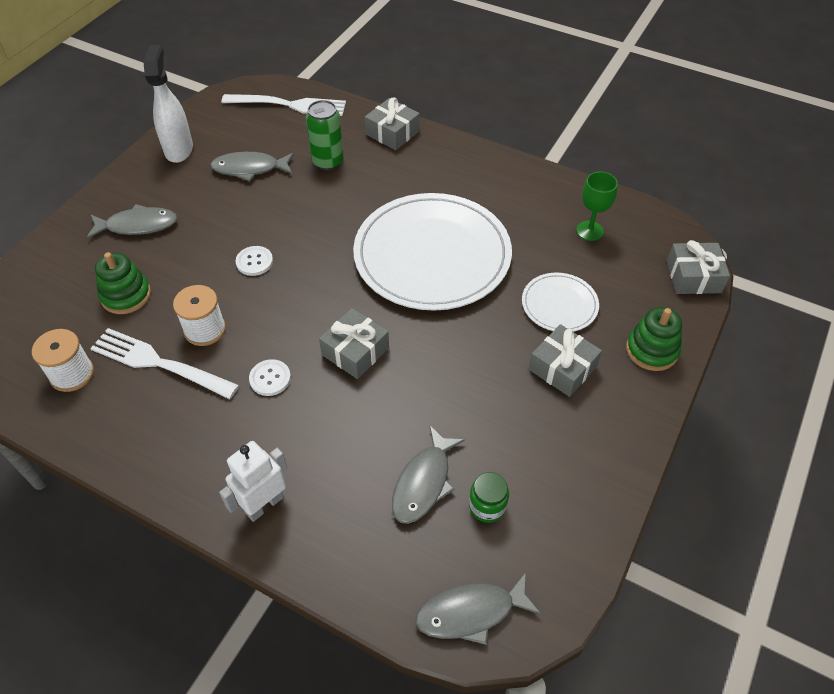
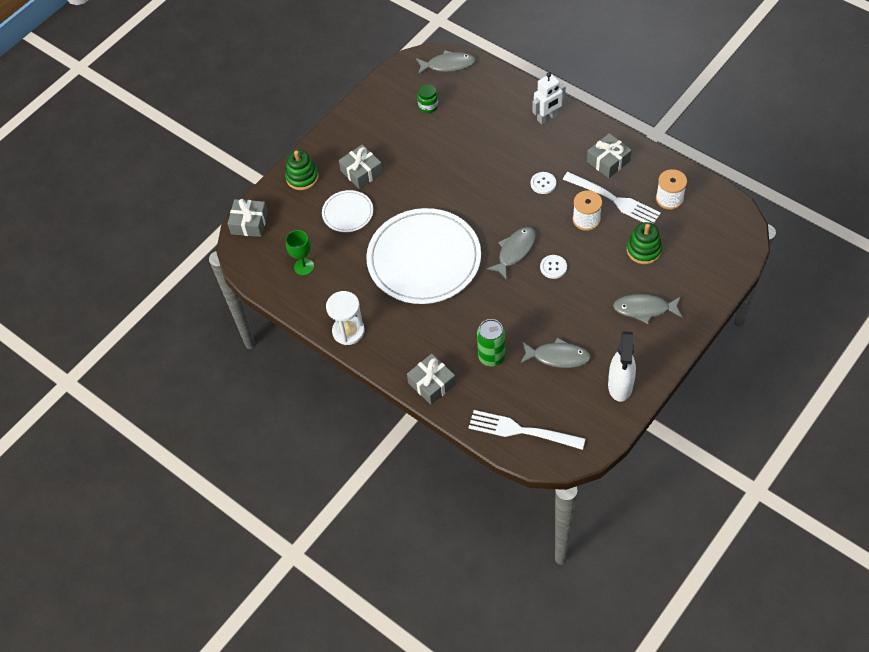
camera: 165 degrees left, 5 degrees up
grey gift [319,308,389,379] -> grey gift moved to [587,133,632,178]
grey fish [392,426,465,524] -> grey fish moved to [486,227,536,280]
none -> white hourglass [326,291,365,345]

